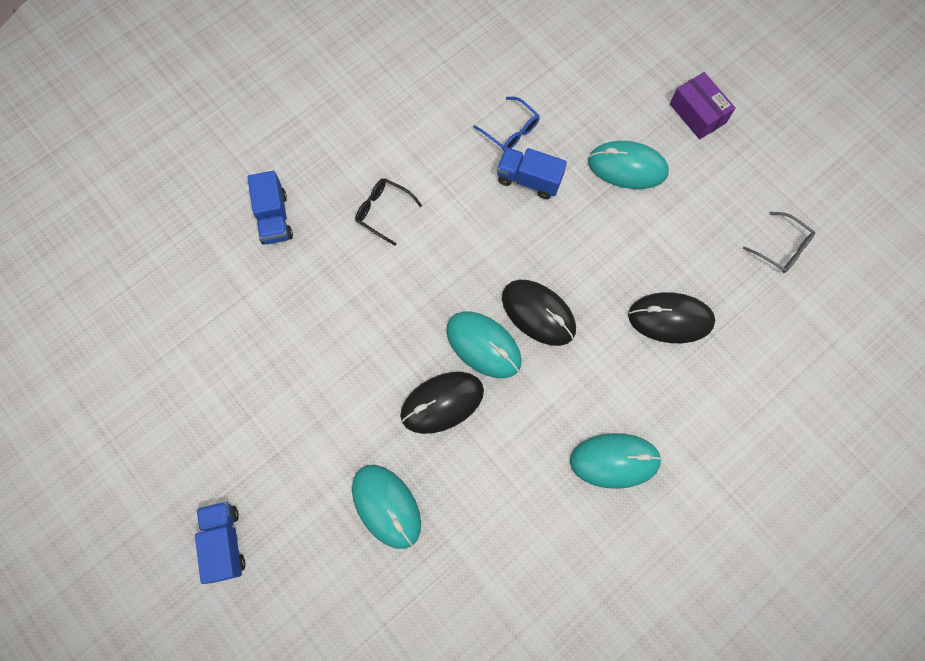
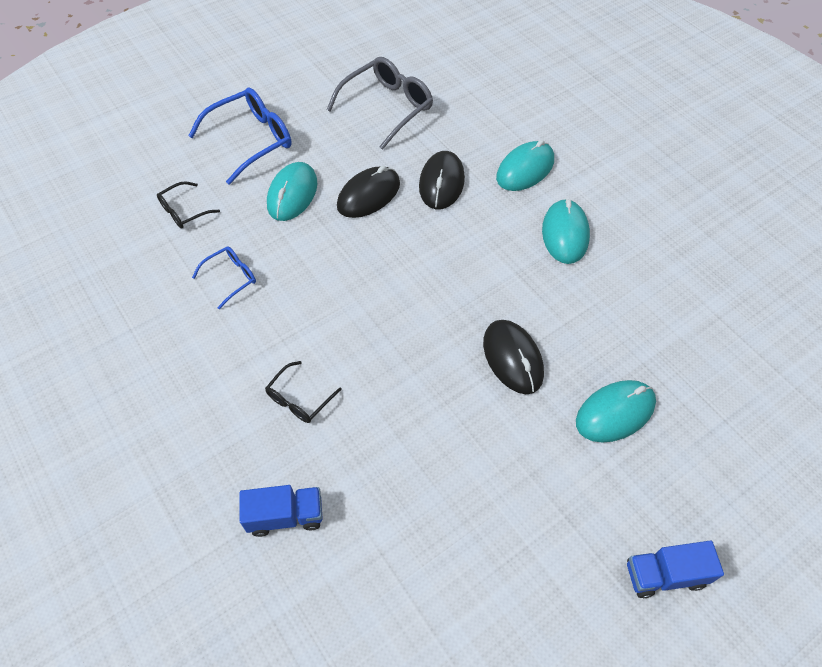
camera: 85 degrees left, 15 degrees down
turquoise mouse [446,311,522,378] -> turquoise mouse moved to [496,140,554,191]
blue truck [497,147,567,199] -> none
black mouse [502,280,576,346] -> black mouse moved to [337,166,400,218]
purple box [670,72,736,140] -> blue glasses [188,88,292,185]
grey glasses [743,212,815,273] -> grey glasses [327,57,433,150], size x1.85
none -> black glasses [157,181,220,229]

